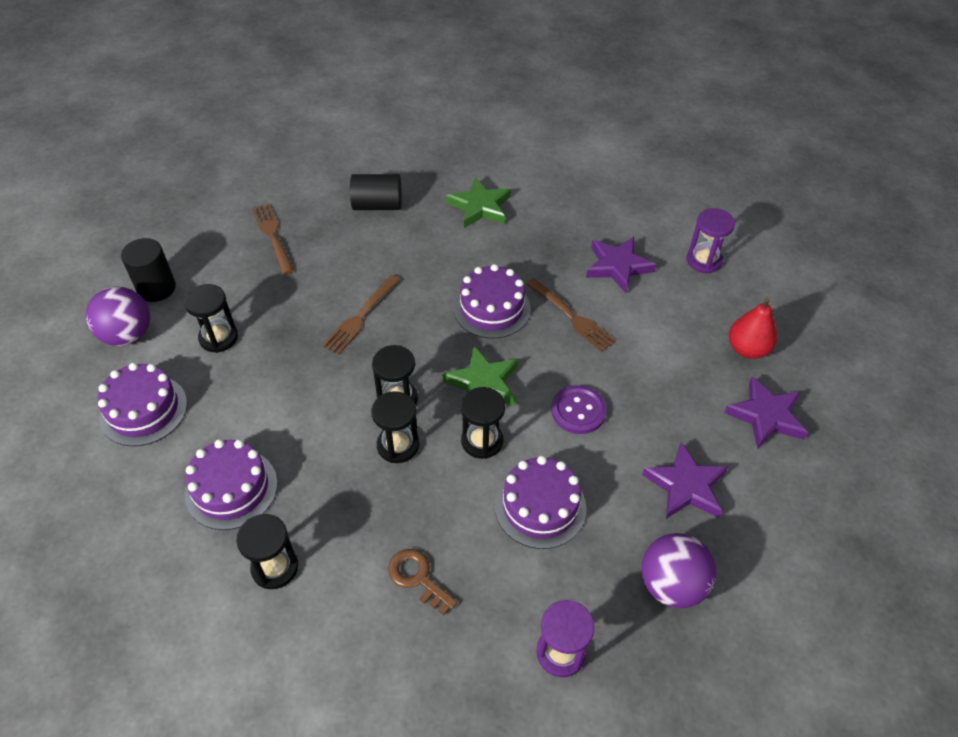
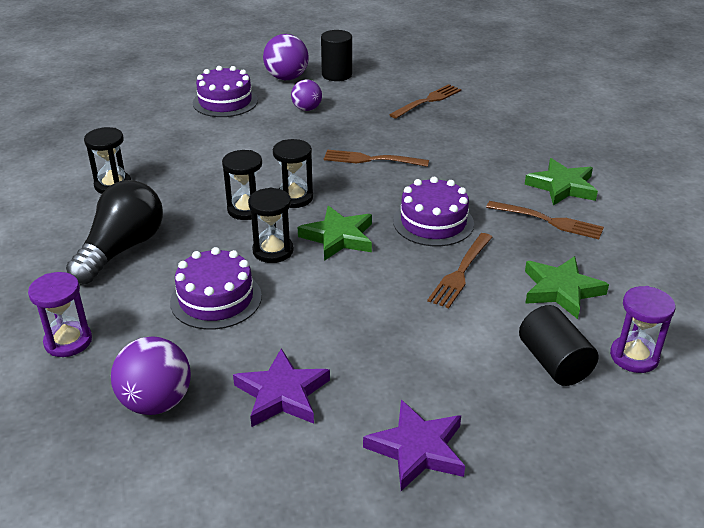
camera: 70 degrees right, 15 degrees down
black hourglass [184,284,238,353] -> purple ball [291,79,322,111]
purple cake [185,439,278,530] -> none
black cylinder [350,174,402,210] -> black cylinder moved to [519,305,599,386]
brown key [388,549,457,615] -> black light bulb [66,180,163,284]
purple button [551,385,607,434] -> none
purple star [586,237,657,293] -> green star [525,256,609,319]
red pear [729,297,777,359] -> none
none -> brown fork [486,201,604,239]

